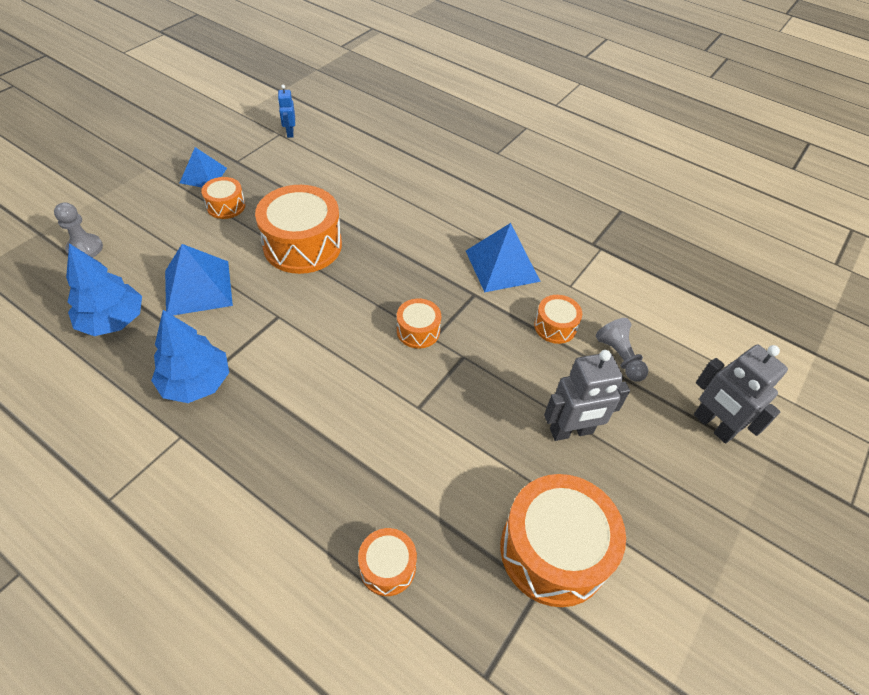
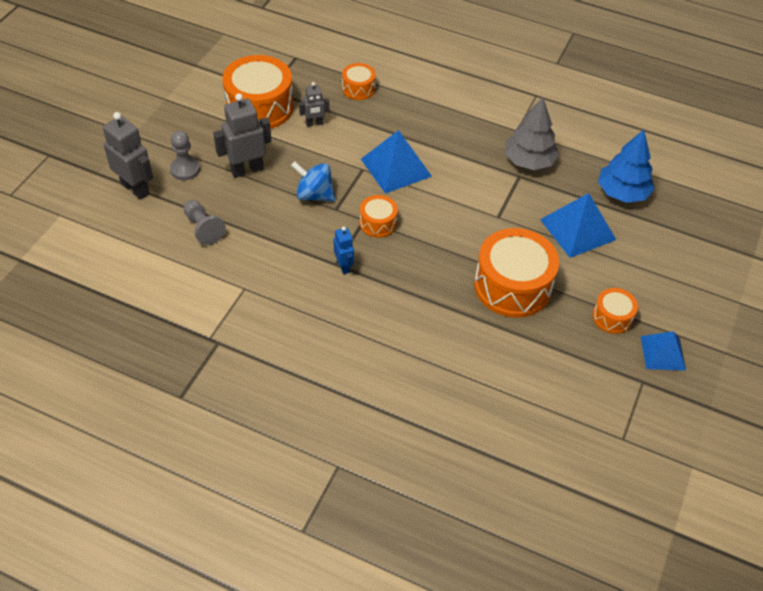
camera: 170 degrees right, 0 degrees up
grey pawn [54,202,103,258] -> grey pawn moved to [170,131,200,180]
blue tree [151,310,229,403] -> grey tree [505,97,559,170]
blue robot [278,85,295,138] -> blue robot moved to [334,227,354,274]
blue pyramid [466,223,541,292] -> blue pyramid moved to [361,130,432,194]
orange drum [534,295,582,344] -> none
none -> blue spinning top [291,161,335,202]
none -> grey robot [299,82,329,127]

